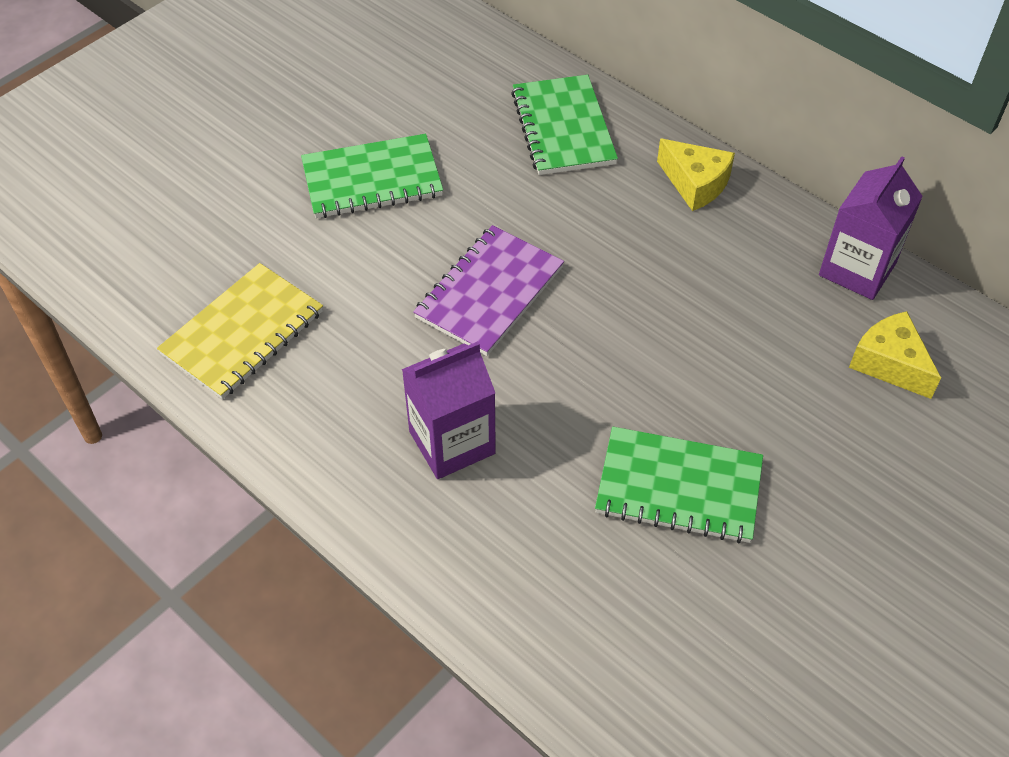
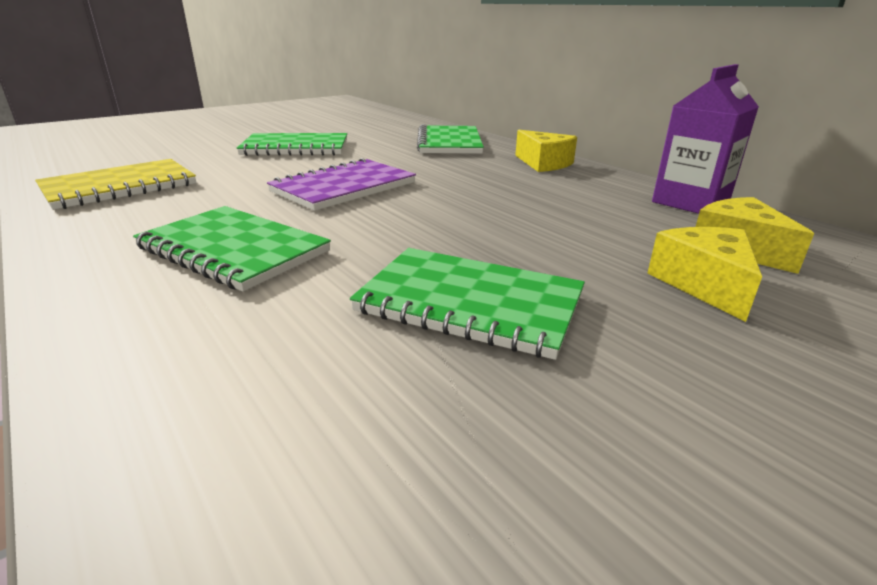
camera: 10 degrees right, 25 degrees down
purple carton [402,341,496,479] -> green notebook [133,206,331,292]
none -> yellow cheese [648,227,762,322]

